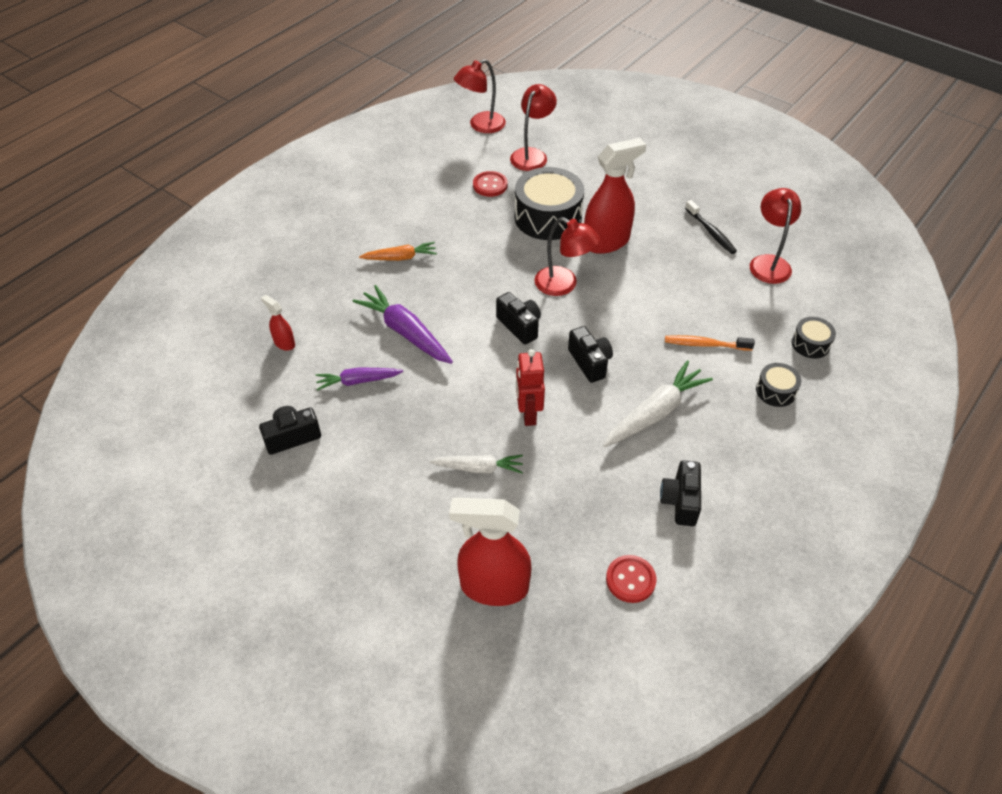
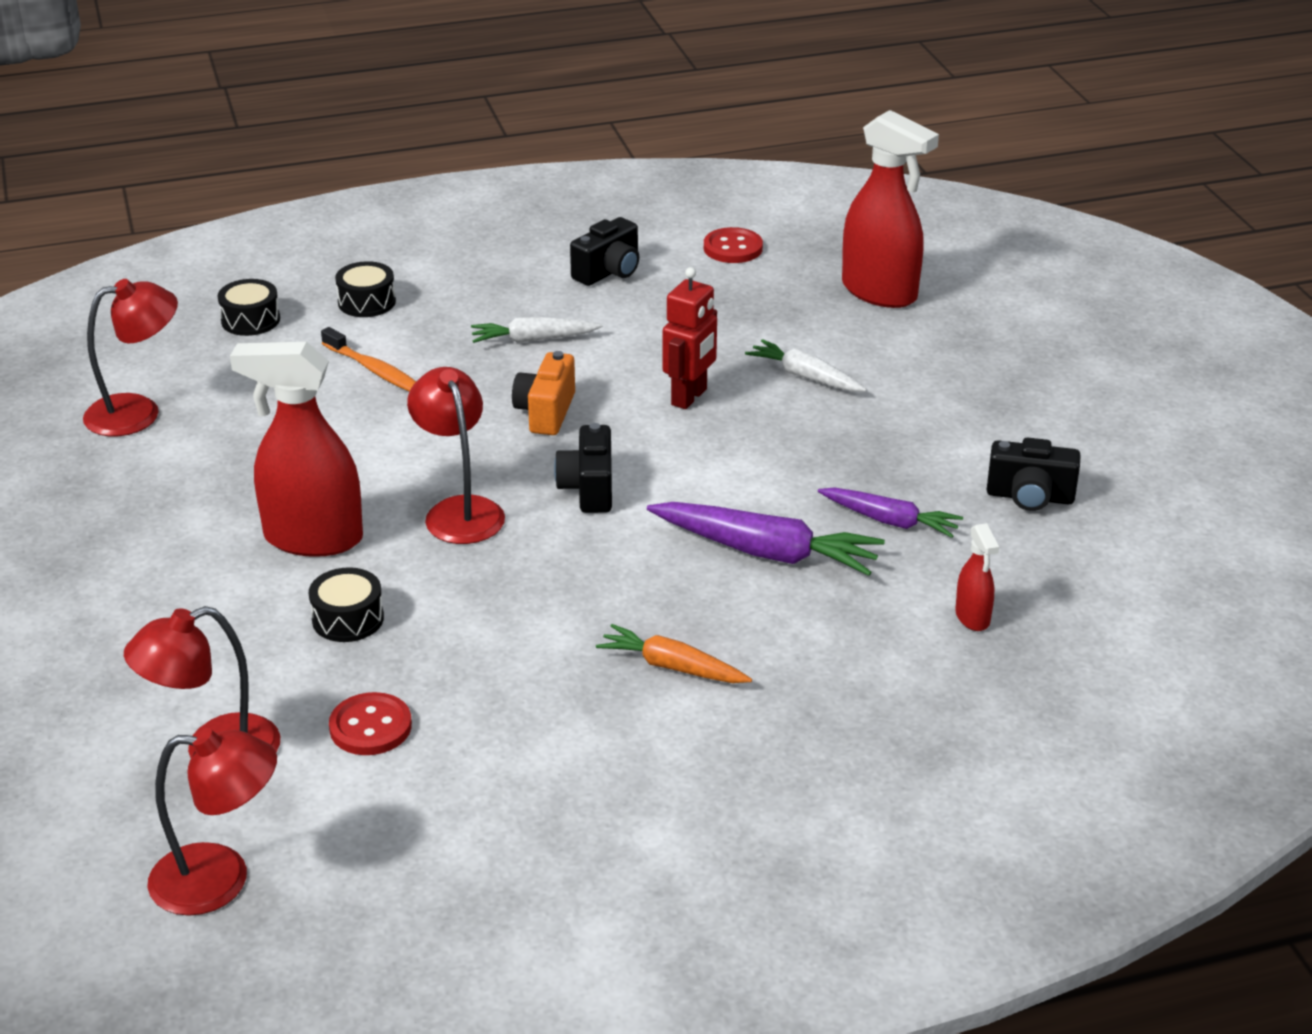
camera: 145 degrees left, 15 degrees down
purple carrot [352,285,453,364] -> purple carrot turned 60 degrees counterclockwise [647,502,885,576]
black drum [514,167,584,240] -> black drum [309,567,384,642], size x0.49
black camera [568,326,613,383] -> orange camera [512,351,575,435]
white carrot [603,360,713,447] -> white carrot [471,317,603,343], size x0.63
black toothbrush [685,200,737,254] -> none
red lamp [750,188,801,284] -> red lamp turned 150 degrees counterclockwise [83,279,178,436]

